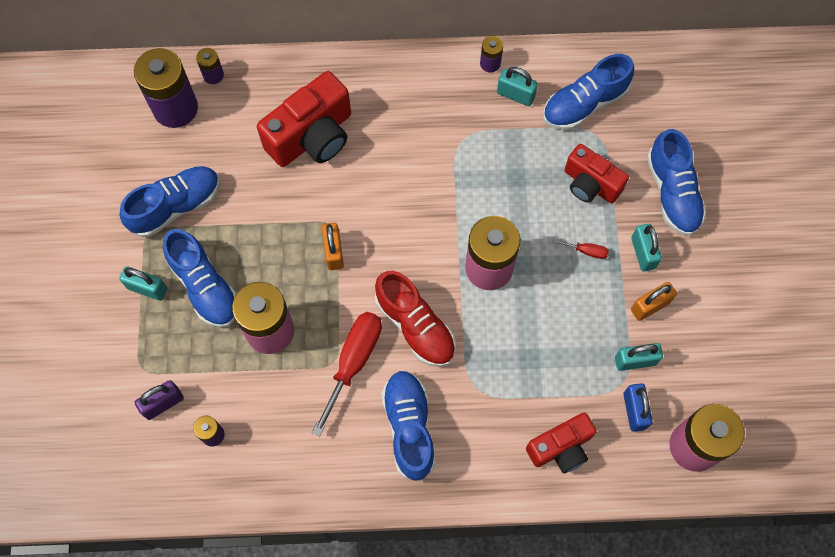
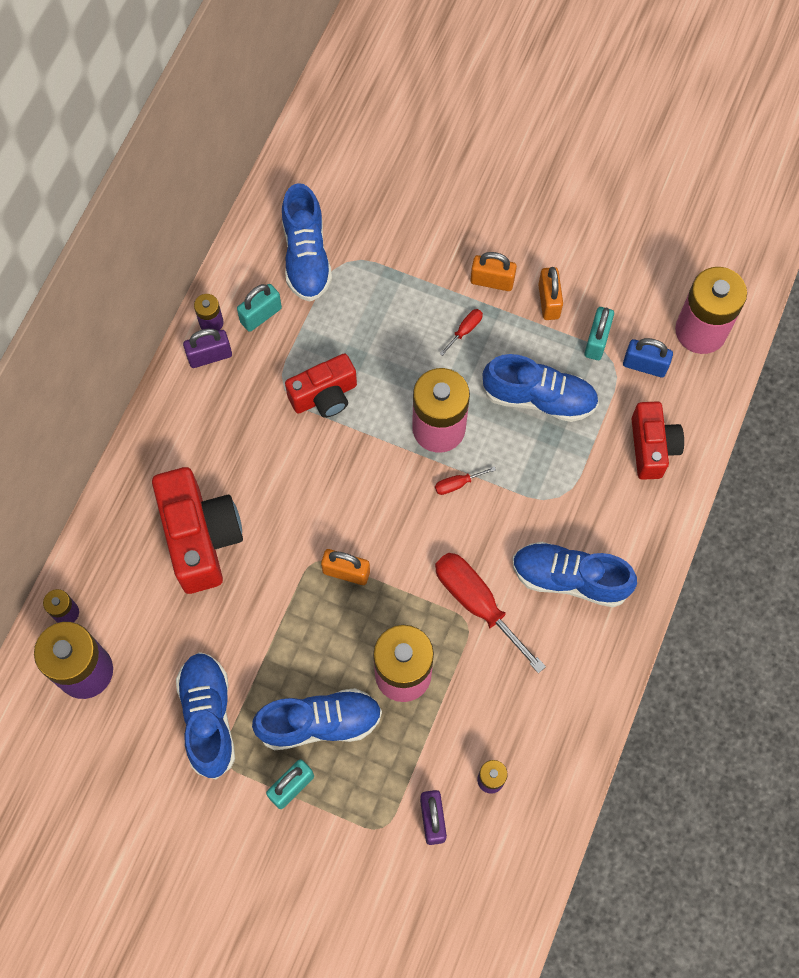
camera: 65 degrees left, 0 degrees up
red shoe [375,271,456,367] -> none
red camera [564,144,629,203] -> red camera moved to [285,353,357,418]
turquoise padlock [631,224,662,272] -> orange padlock [471,252,517,291]
blue shoe [647,129,706,236] -> blue shoe moved to [482,354,599,422]
none -> purple padlock [183,329,232,368]
none -> red screwdriver [435,466,496,495]

